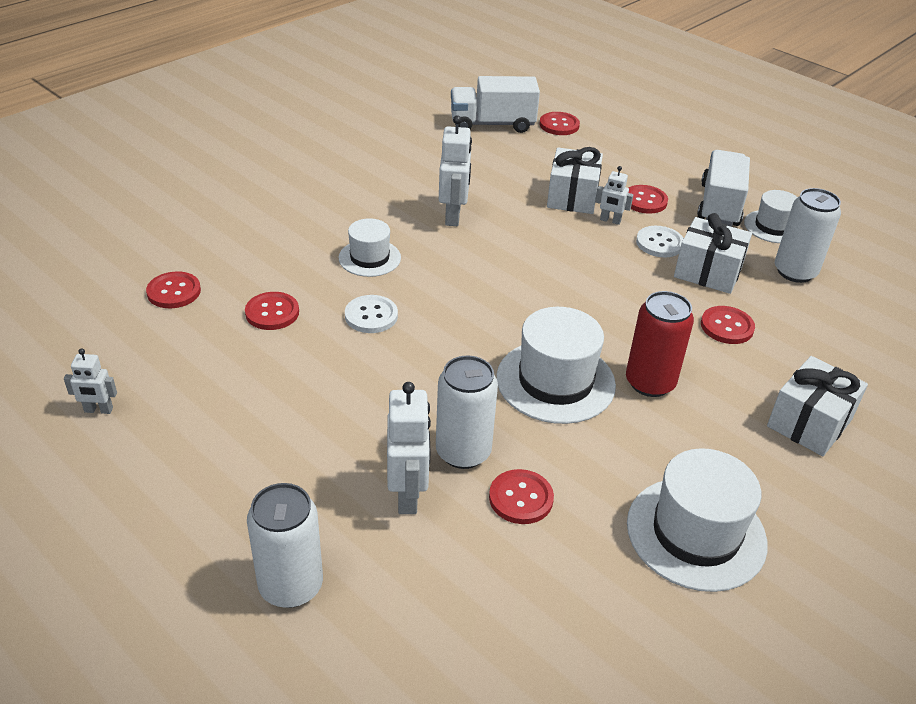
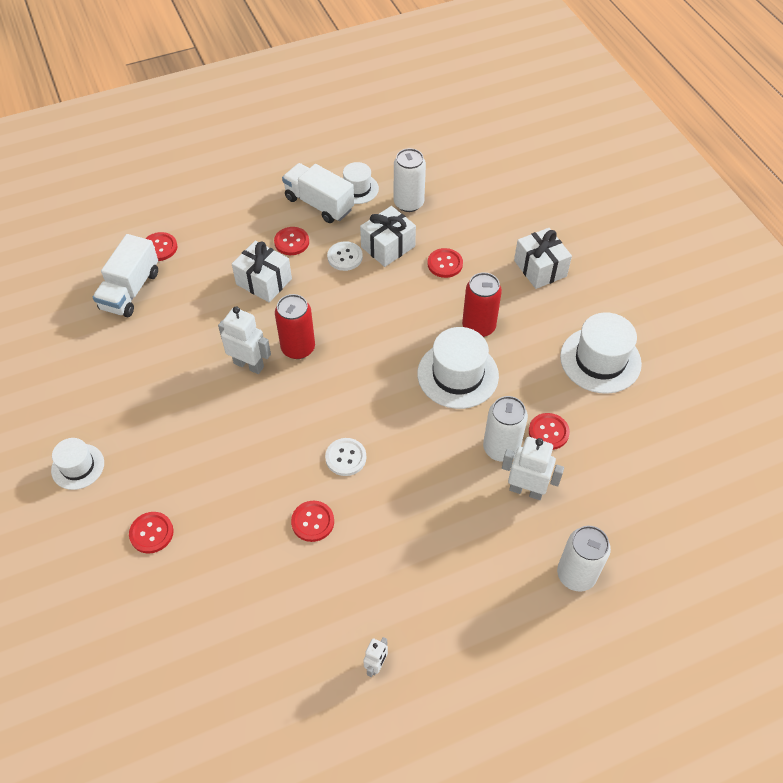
camera: 65 degrees left, 15 degrees up
red button [146,271,201,308] -> red button moved to [129,512,173,554]
white hat [339,218,401,277] -> white hat moved to [51,438,104,490]
white robot [595,166,633,225] -> none
none -> red can [275,294,315,359]

